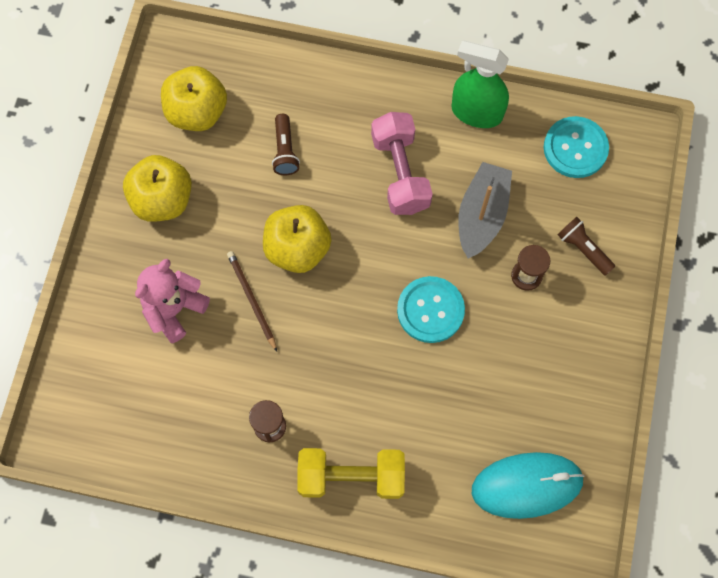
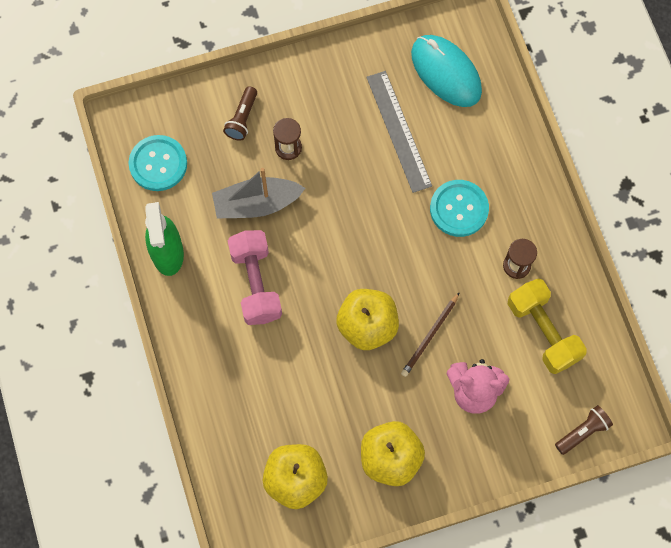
camera: 120 degrees left, 0 degrees up
brown flashlight [272,114,300,175] -> brown flashlight moved to [555,405,613,455]
yellow dumbbell [297,448,405,499] -> yellow dumbbell moved to [508,278,587,374]
pink dumbbell [371,112,433,215] -> pink dumbbell turned 60 degrees counterclockwise [228,230,282,325]
turquoise button [397,276,465,343] -> turquoise button moved to [430,180,489,237]
none -> grey ruler [366,71,432,193]

